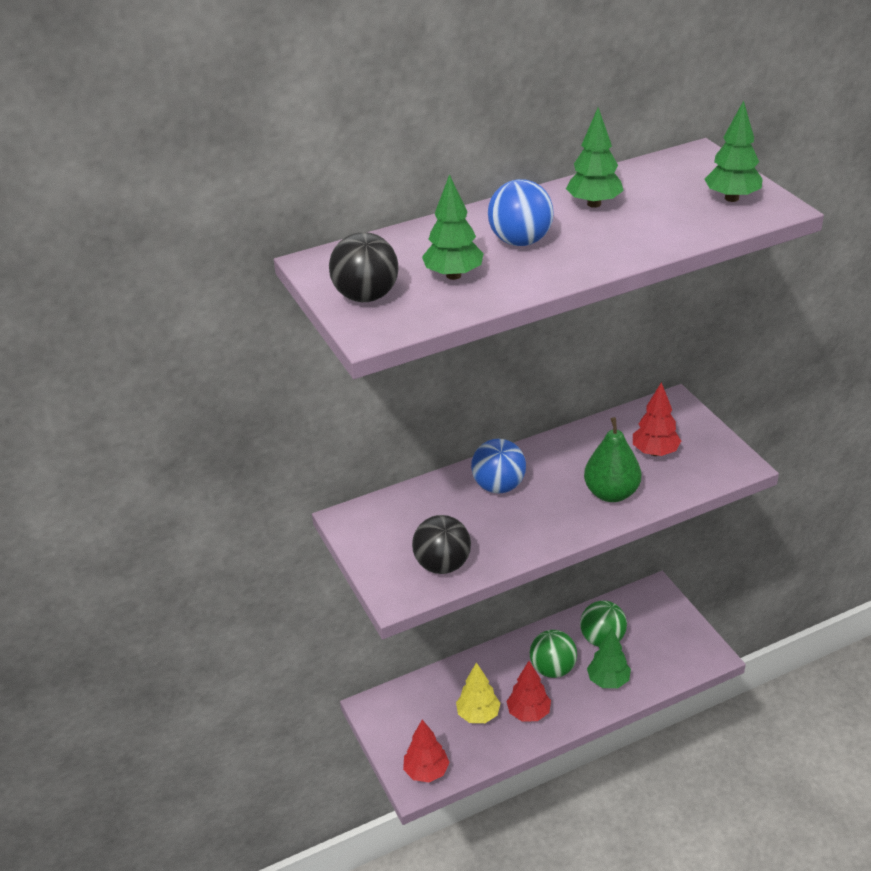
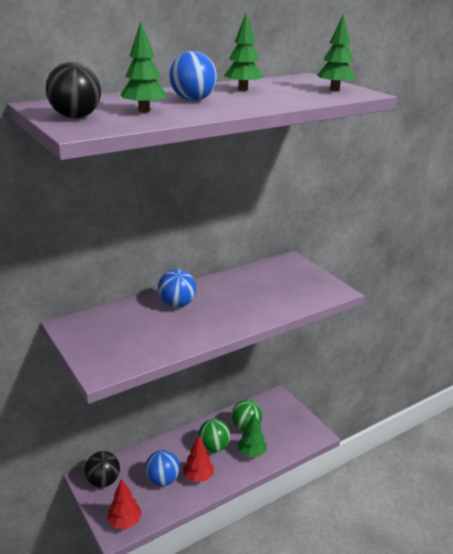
camera: 10 degrees left, 10 degrees down
black ball [412,515,471,574] -> black ball moved to [84,451,120,488]
yellow tree [456,662,500,723] -> blue ball [145,450,180,486]
green pear [584,417,641,502] -> none
red tree [633,382,681,456] -> none

